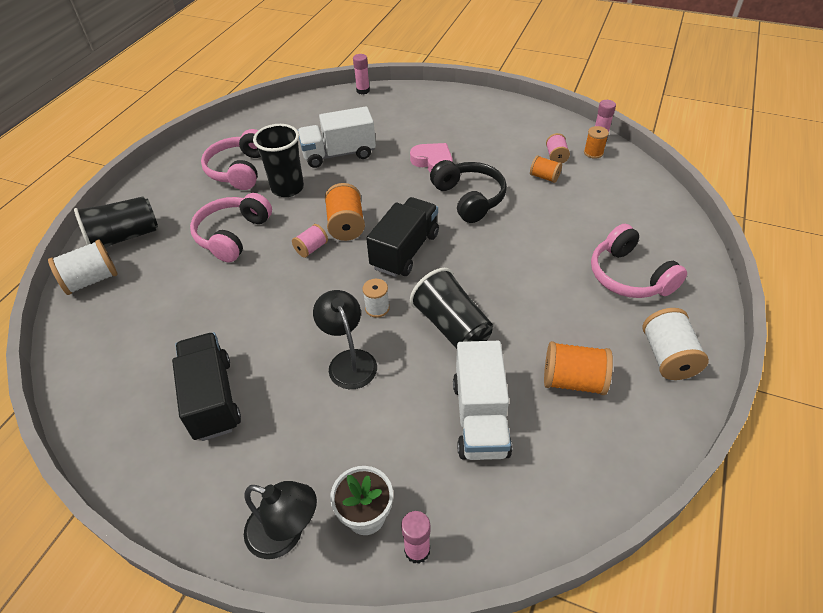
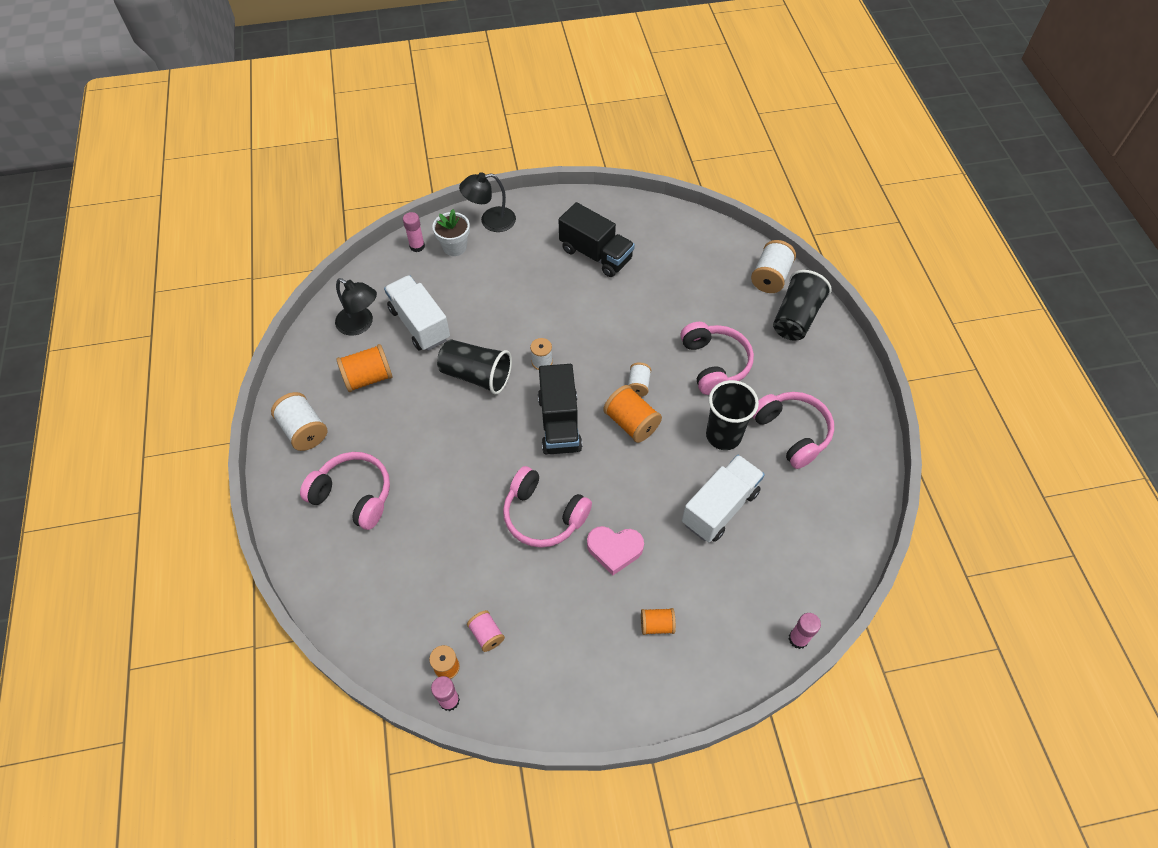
camera: 145 degrees right, 10 degrees up
pink spool [292,224,328,258] -> white spool [628,363,651,397]
black lamp [313,290,377,389] -> black lamp moved to [335,278,377,336]
black headphones [430,160,507,223] -> pink headphones [503,466,592,548]
orange spool [530,156,562,183] -> orange spool moved to [641,608,676,635]

